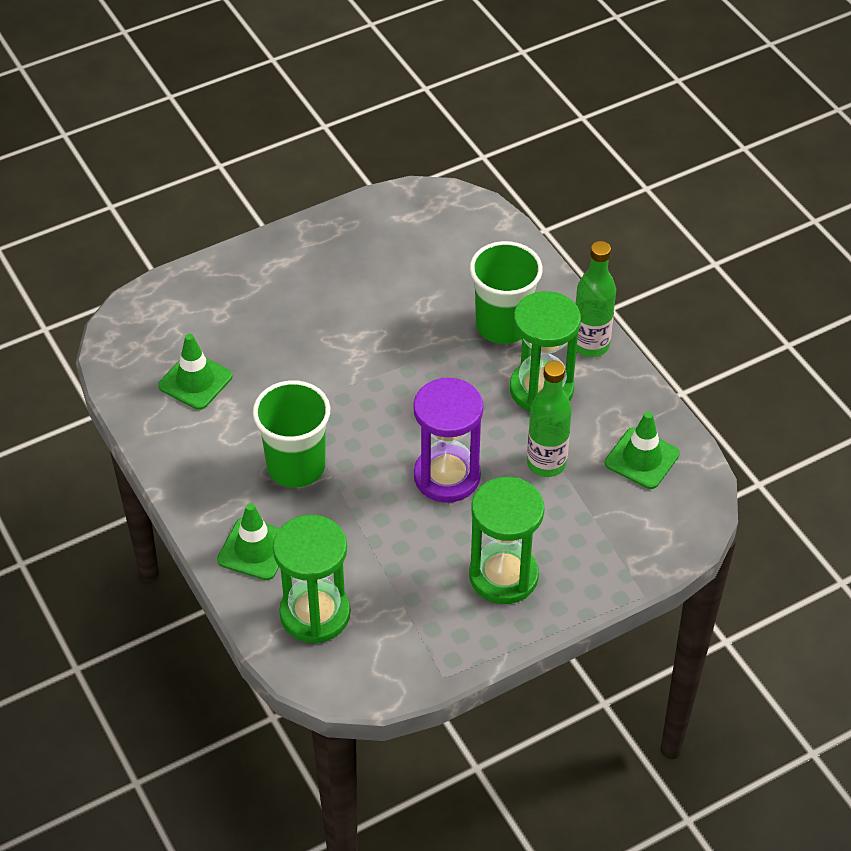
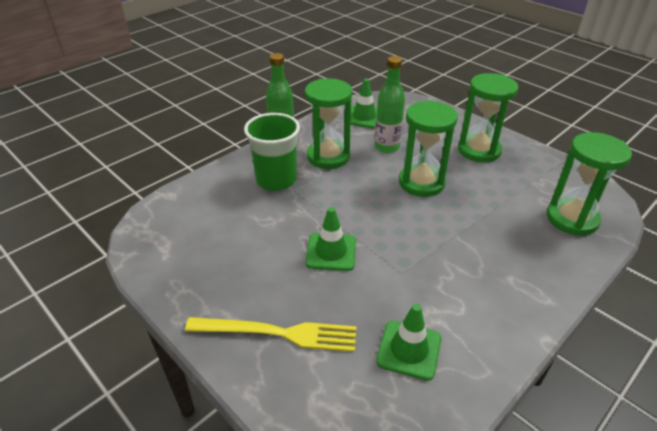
camera: 105 degrees left, 10 degrees down
green traffic cone [217,503,280,580] -> green traffic cone moved to [305,207,356,271]
green cup [253,380,330,488] -> none
purple hourglass [413,378,483,503] -> green hourglass [399,100,458,197]
none -> yellow fork [185,317,356,352]

